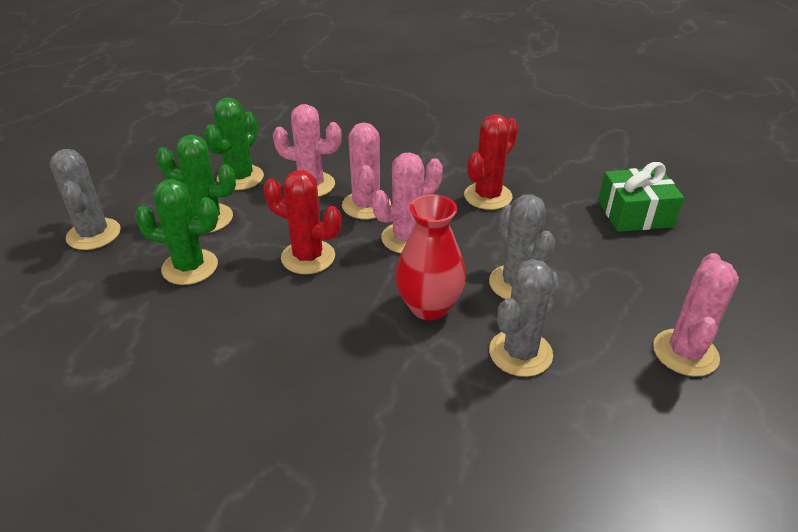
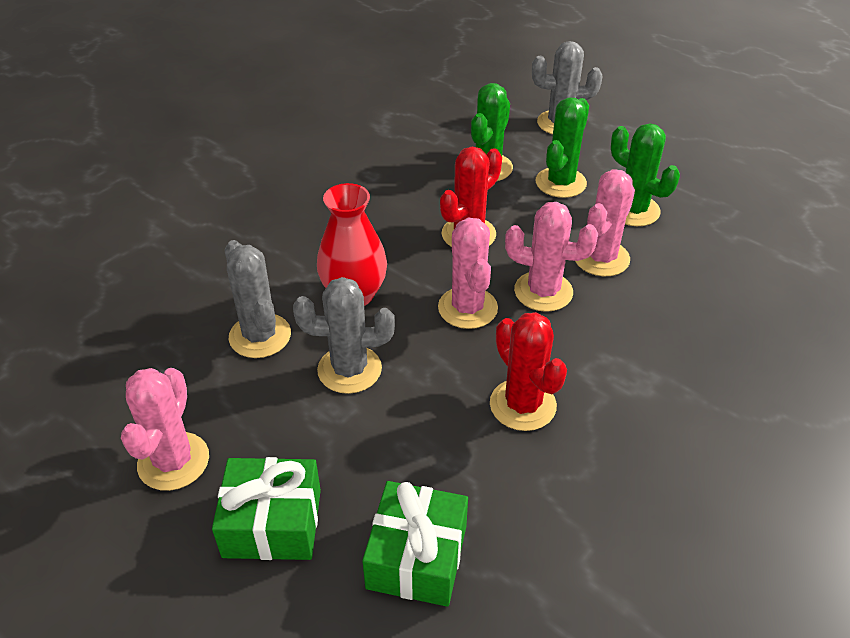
camera: 110 degrees right, 5 degrees up
pink cactus [653,253,739,376] -> pink cactus turned 60 degrees clockwise [121,368,209,491]
none -> green gift [212,457,321,560]

